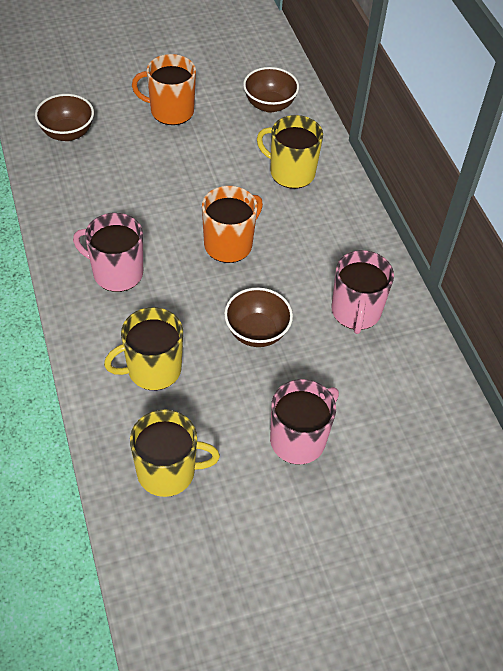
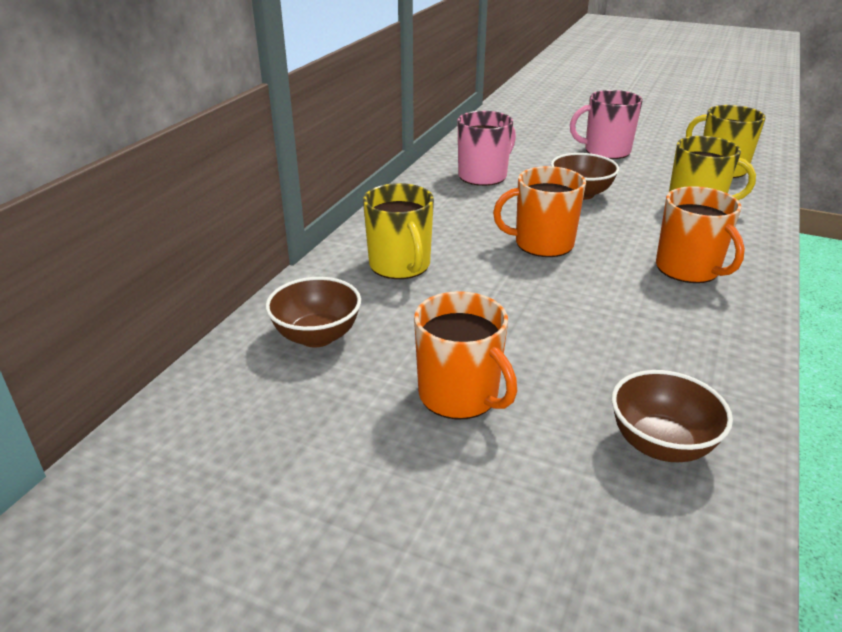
camera: 135 degrees left, 20 degrees down
pink mug [73,213,143,292] -> orange mug [656,186,745,283]

